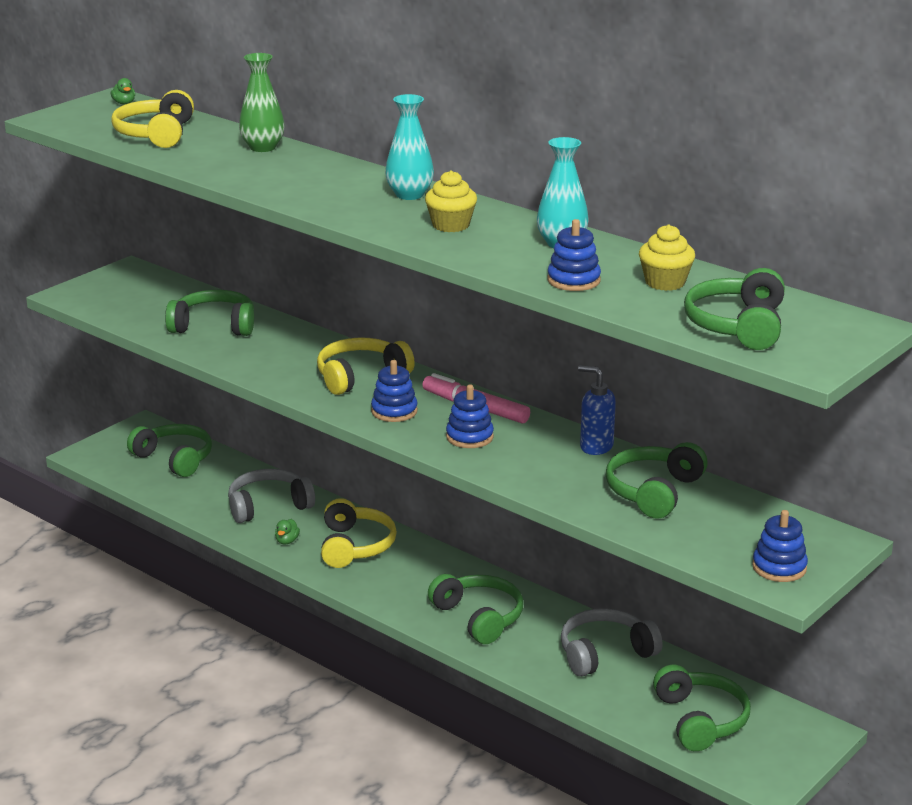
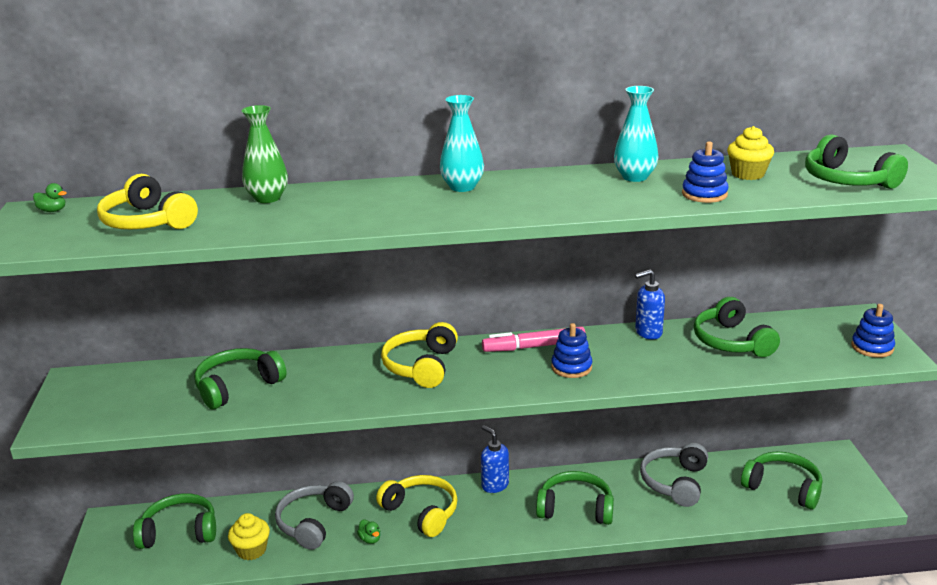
camera: 45 degrees left, 0 degrees up
blue stacking toy [371,360,418,422] -> none
yellow cupcake [425,170,477,232] -> yellow cupcake moved to [228,513,270,560]
none -> blue soap dispenser [481,425,509,493]

